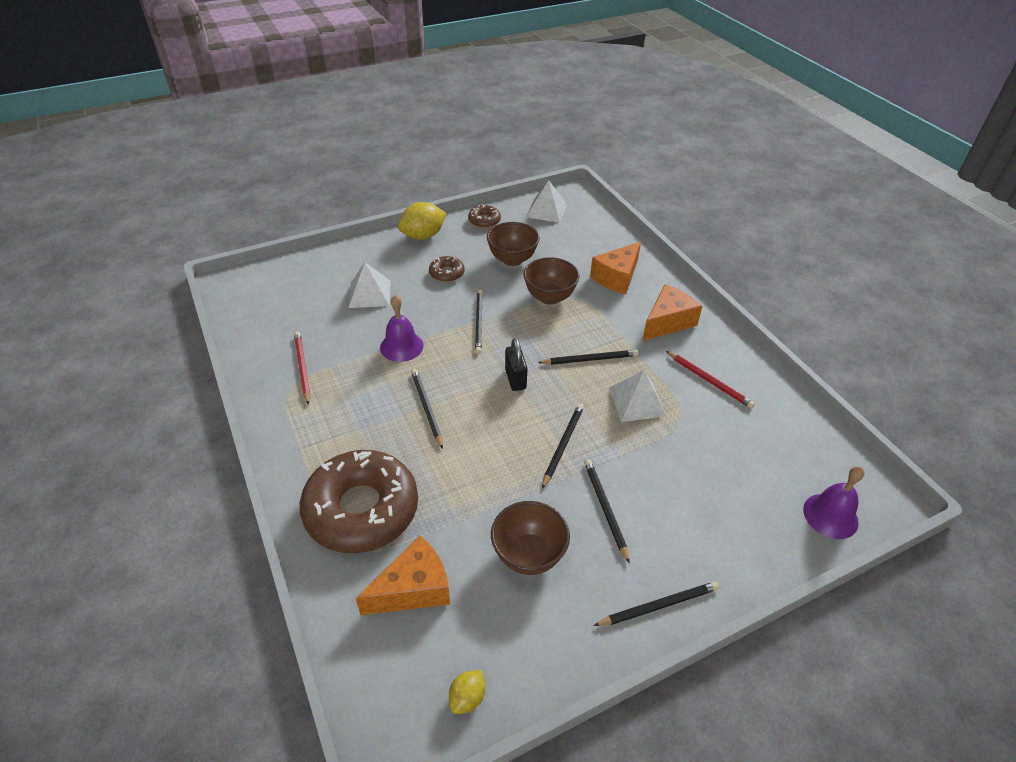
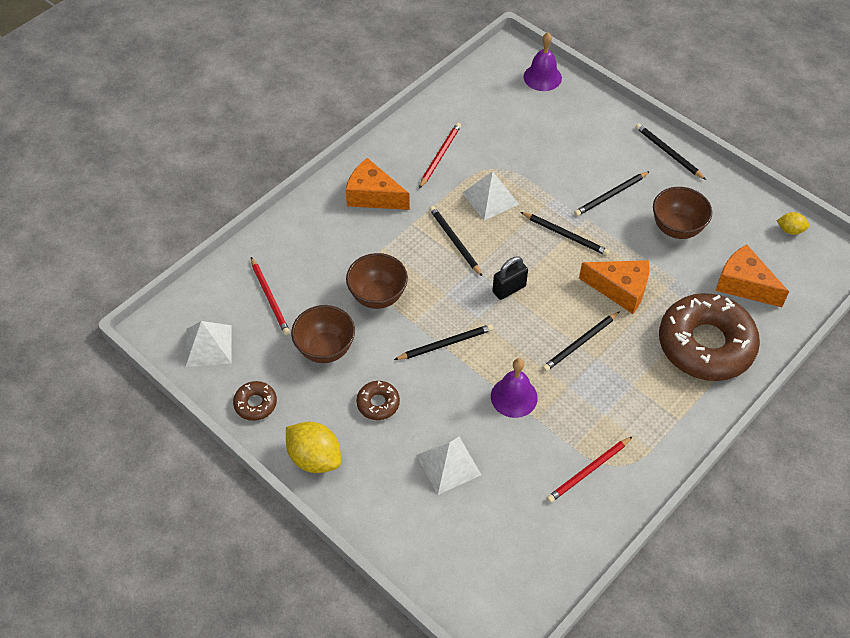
camera: 110 degrees left, 10 degrees up
black pencil [542,404,584,489] -> black pencil turned 150 degrees counterclockwise [521,212,610,256]
orange cheese [590,241,641,294] -> orange cheese moved to [579,260,649,314]
none -> red pencil [251,257,290,335]

